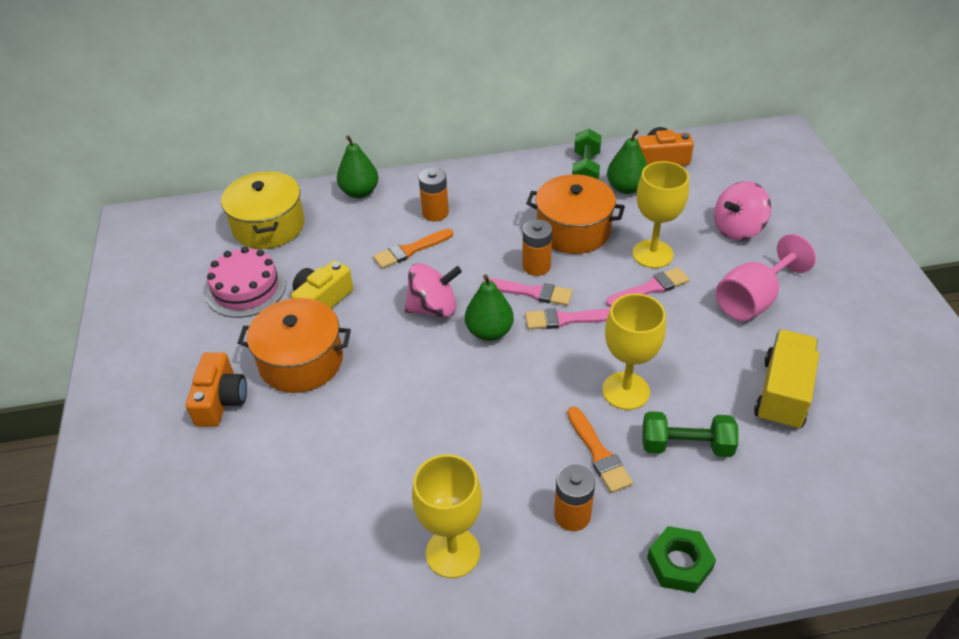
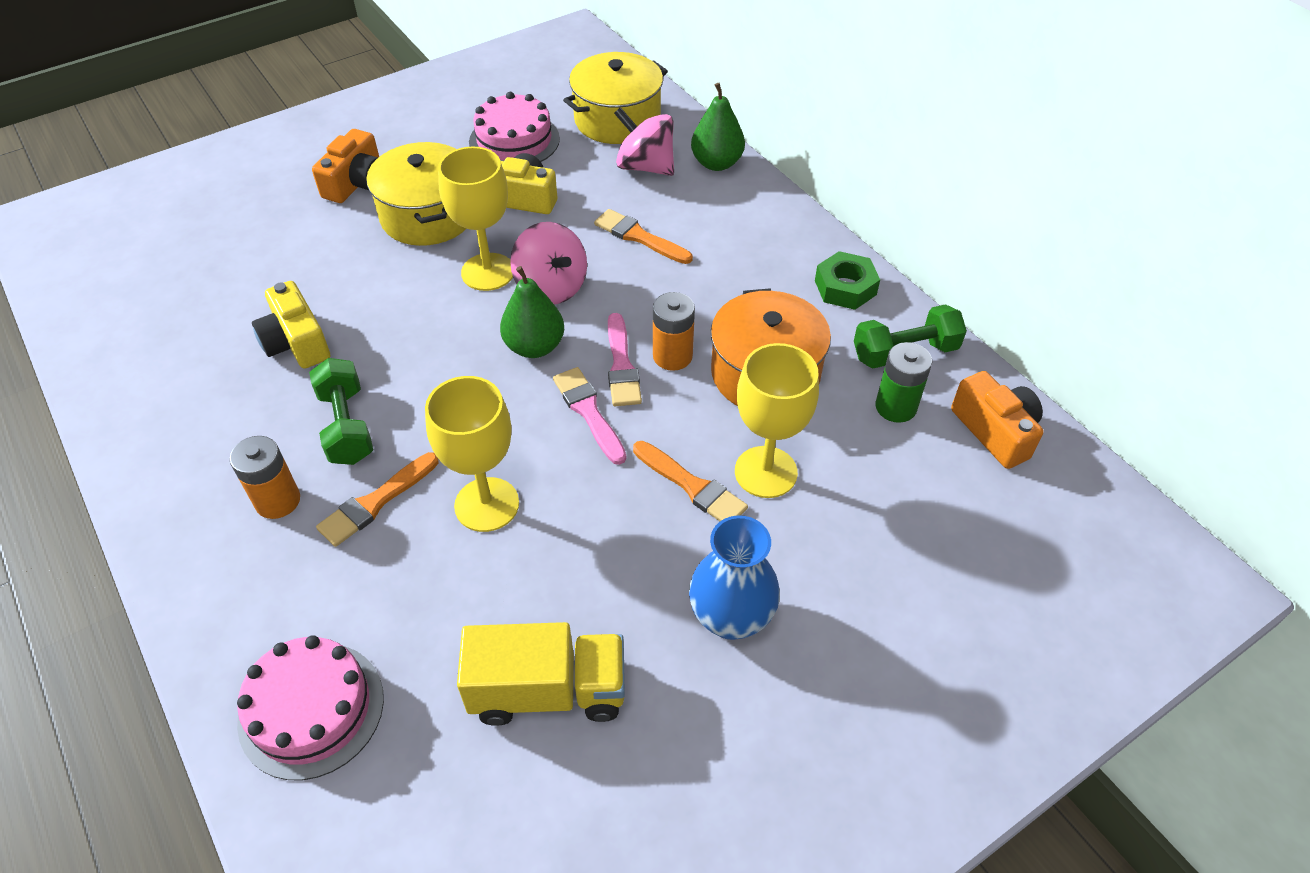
camera: 65 degrees right, 5 degrees up
orange camera [186,352,247,427] -> orange camera turned 45 degrees counterclockwise [312,129,379,203]
orange pot [238,298,351,393] -> yellow pot [366,142,466,246]
yellow goblet [412,454,482,578] -> yellow goblet moved to [438,146,513,291]
orange battery [419,168,449,221] -> none
pink brush [606,267,690,307] -> orange brush [633,441,748,521]
green pear [607,130,647,194] -> green battery [875,342,932,423]
green dumbbell [642,411,738,457] -> green dumbbell moved to [309,358,373,465]
green nut [647,526,716,593] -> green nut moved to [815,251,880,310]
pink spinning top [714,181,771,240] -> pink spinning top moved to [614,107,674,176]
pink goblet [716,234,816,321] -> blue vase [689,515,780,640]
none -> pink cake [237,635,384,780]
none -> yellow camera [252,281,330,369]

